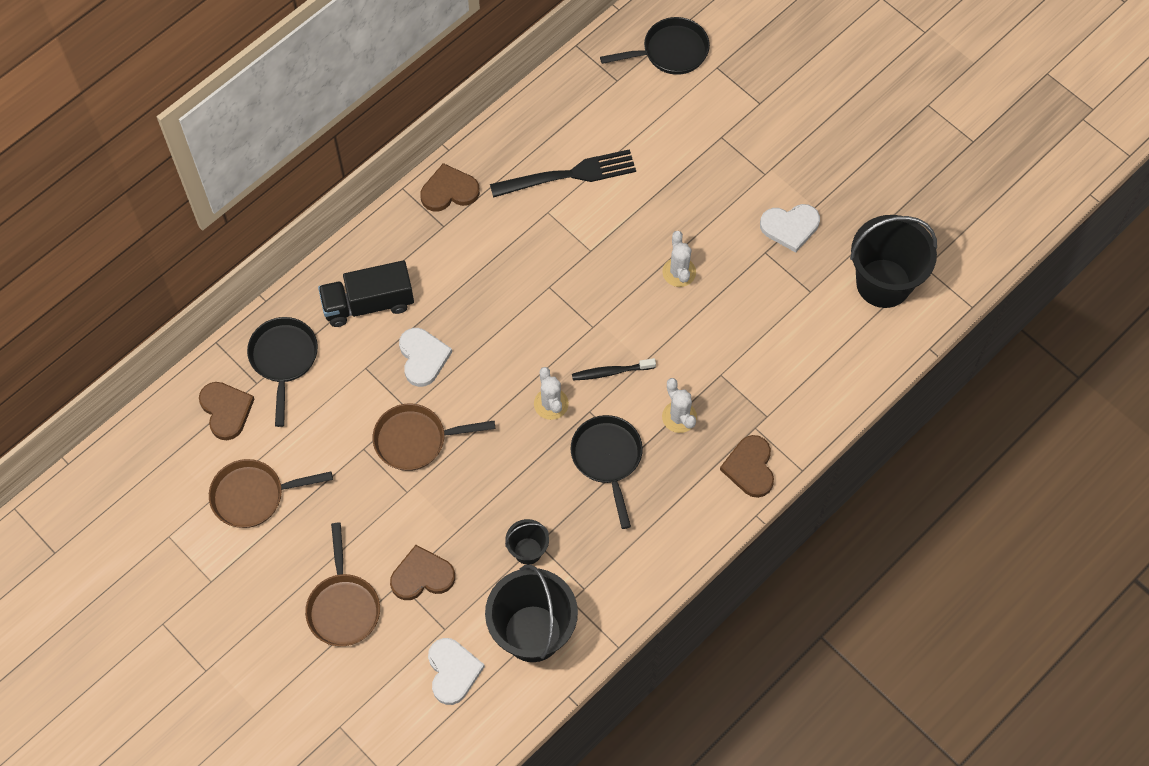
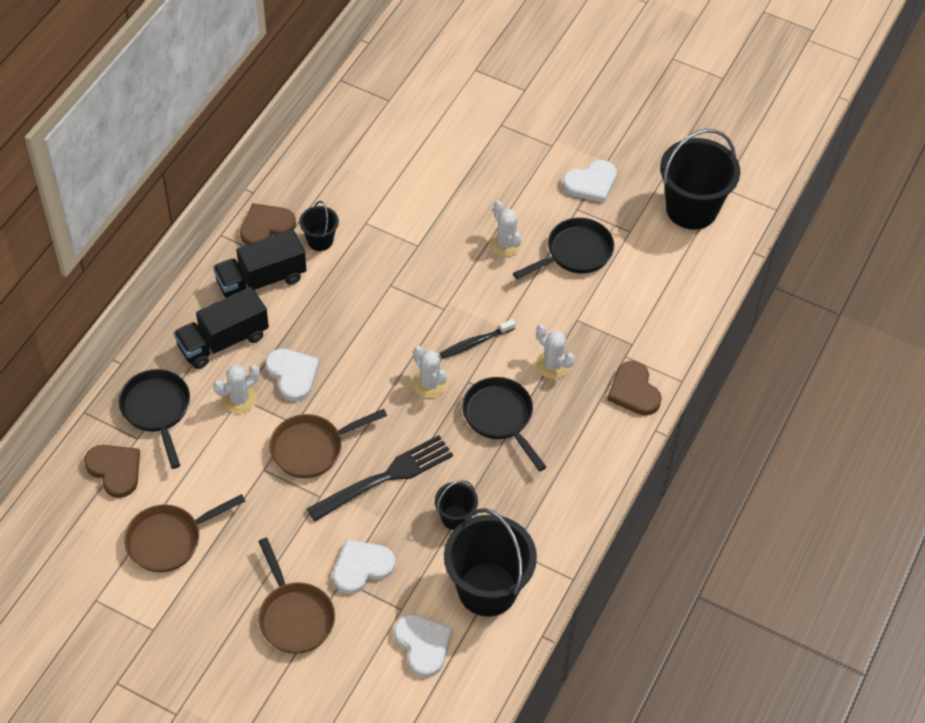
camera: 20 degrees left, 10 degrees down
brown heart [390,545,455,600] -> white heart [333,539,395,594]
black fork [490,149,636,198] -> black fork moved to [307,435,453,522]
black pan [600,17,710,75] -> black pan moved to [513,218,614,279]
none -> black truck [213,229,306,298]
none -> white cactus [213,365,260,413]
none -> black bucket [299,201,339,251]

